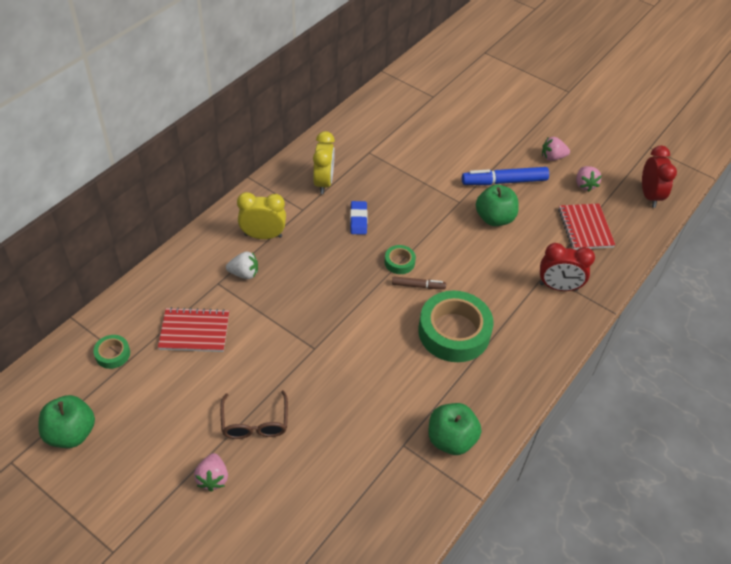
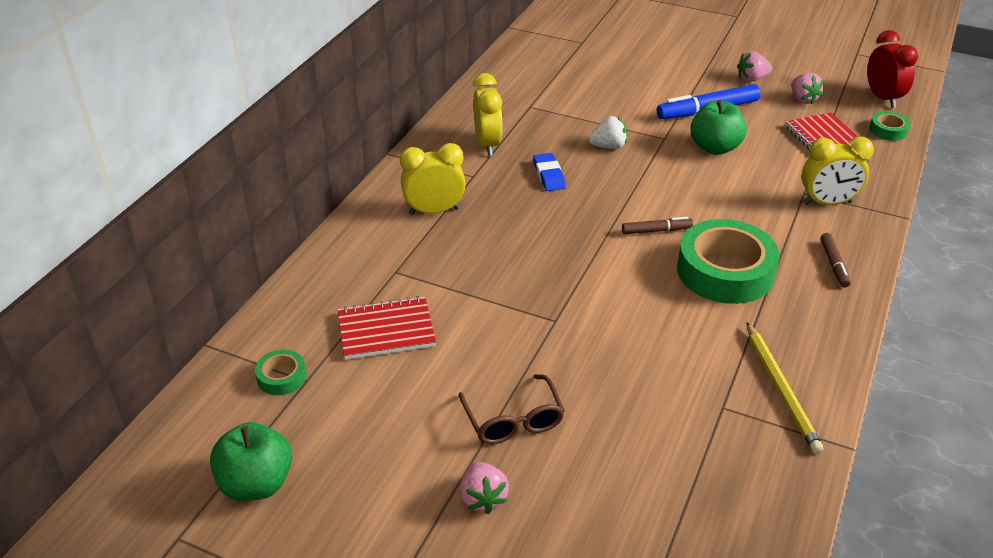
camera: 10 degrees left, 10 degrees down
white strawberry [226,252,258,279] -> white strawberry moved to [588,116,627,149]
green tape [384,245,416,274] -> green tape moved to [869,111,910,141]
green apple [428,403,481,455] -> yellow pencil [746,322,823,454]
red clock [540,243,595,291] -> yellow clock [801,136,874,205]
none -> brown marker [820,233,851,288]

